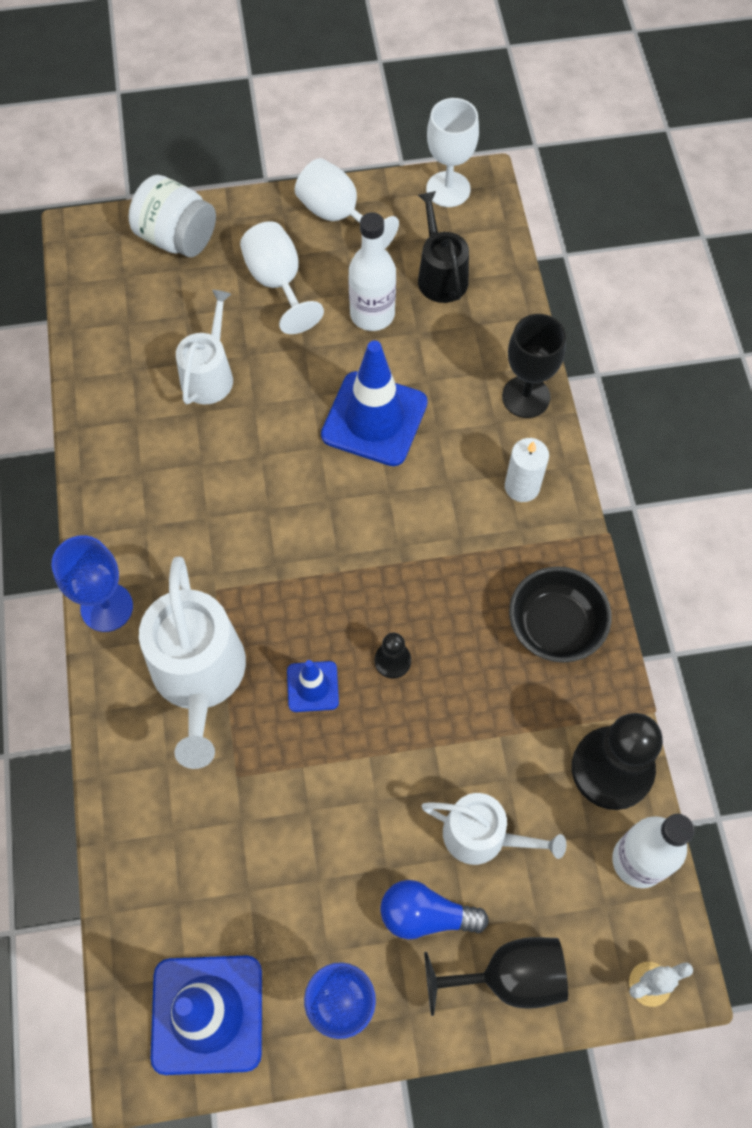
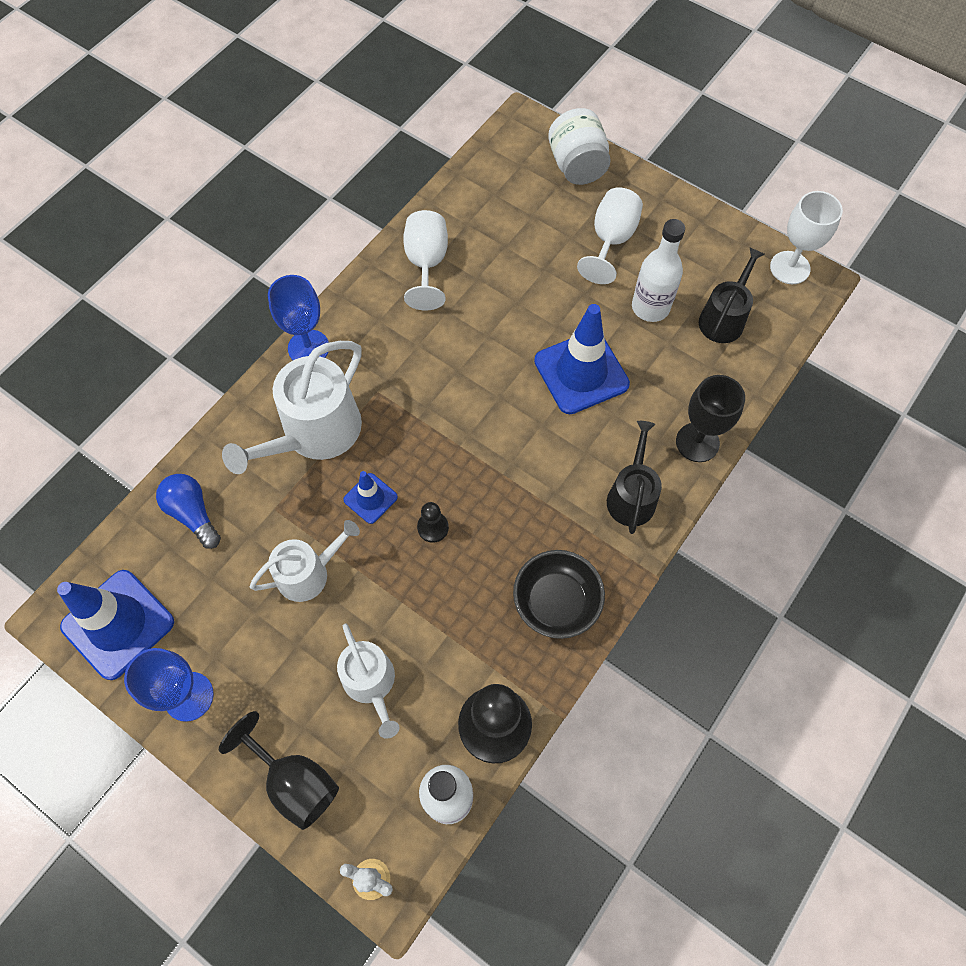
camera: 45 degrees right, 0 degrees up
white watering can [176,290,233,404] -> white watering can moved to [250,520,360,602]
white goblet [295,158,399,249] -> white goblet moved to [403,210,448,310]
blue light bulb [380,880,489,940] -> blue light bulb moved to [156,474,221,549]
white candle [505,438,549,502] -> black watering can [607,421,662,534]

